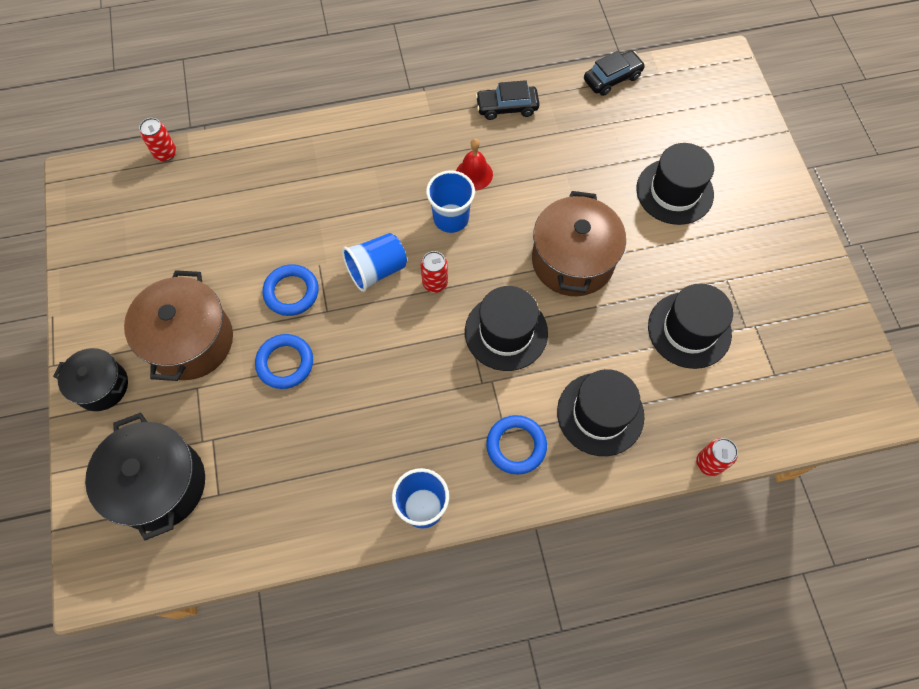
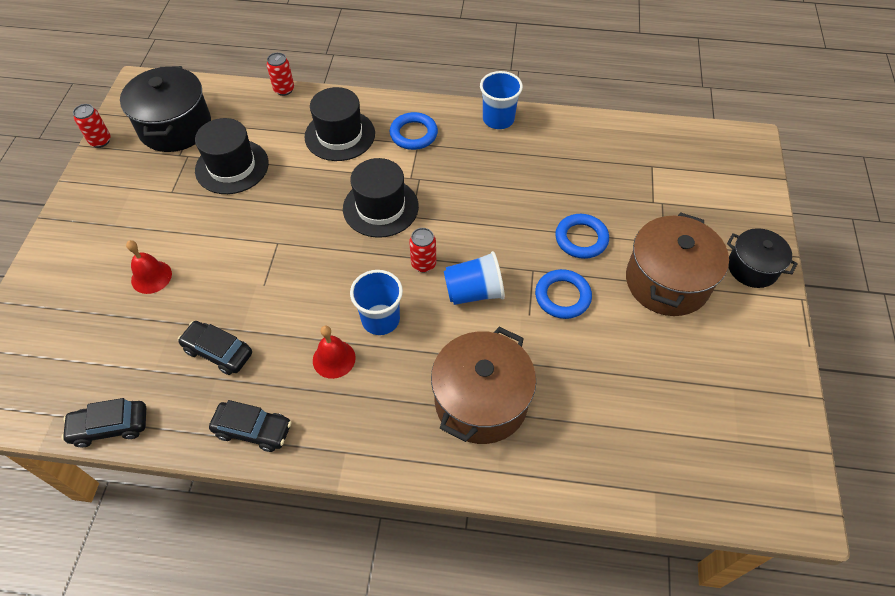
camera: 160 degrees left, 10 degrees down
black pot [85,413,205,541] -> black pot moved to [120,66,211,152]
red can [139,118,176,162] -> red can moved to [73,104,111,148]
brown pot [532,191,626,296] -> brown pot moved to [431,327,536,444]
black hat [636,143,714,225] -> red bell [126,240,172,294]
none -> black car [178,321,252,375]

